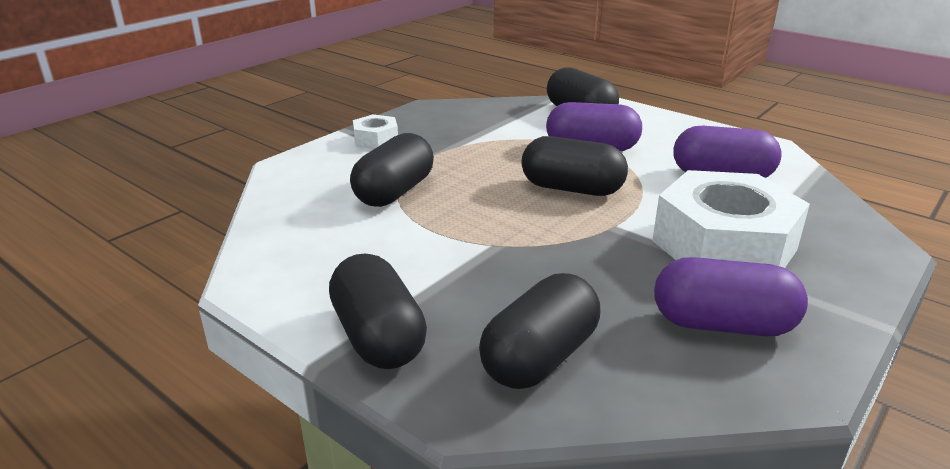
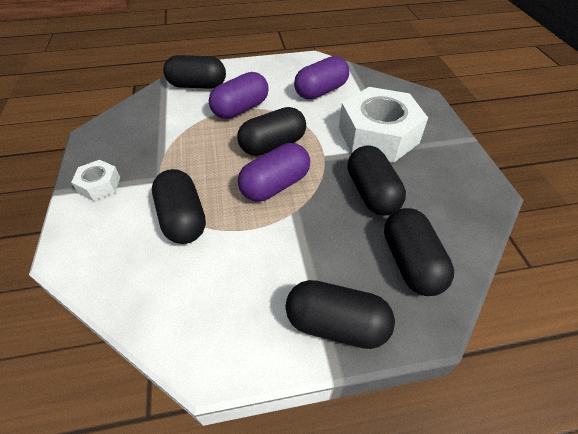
camera: 50 degrees left, 20 degrees up
purple capsule [654,257,808,336] -> purple capsule moved to [238,143,310,202]
none -> black capsule [347,145,406,216]

